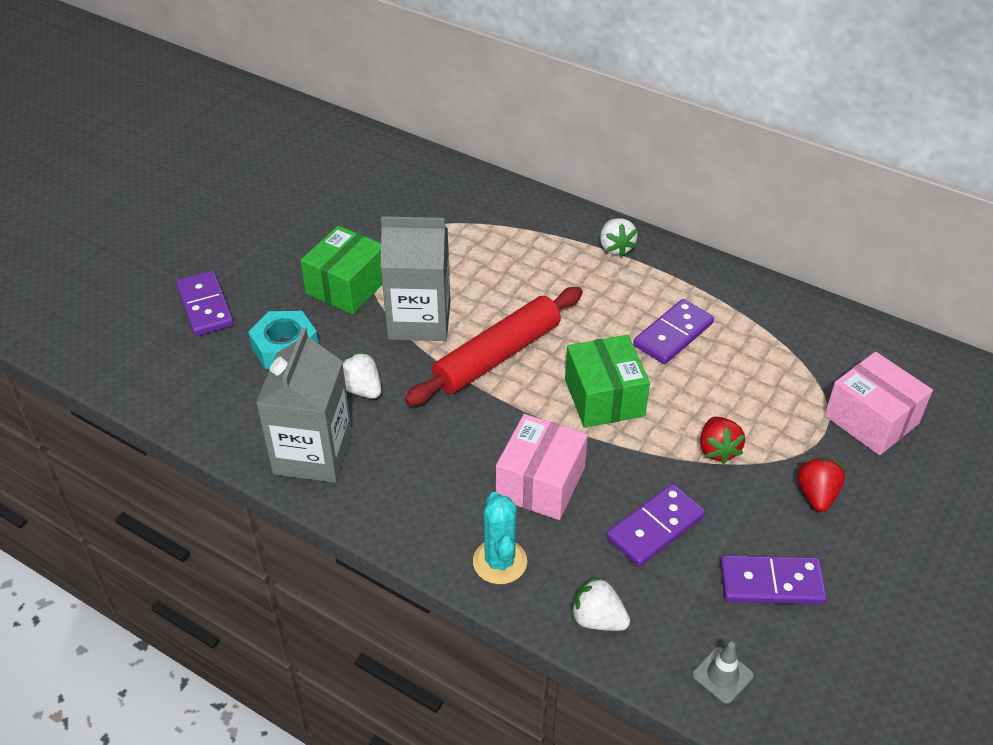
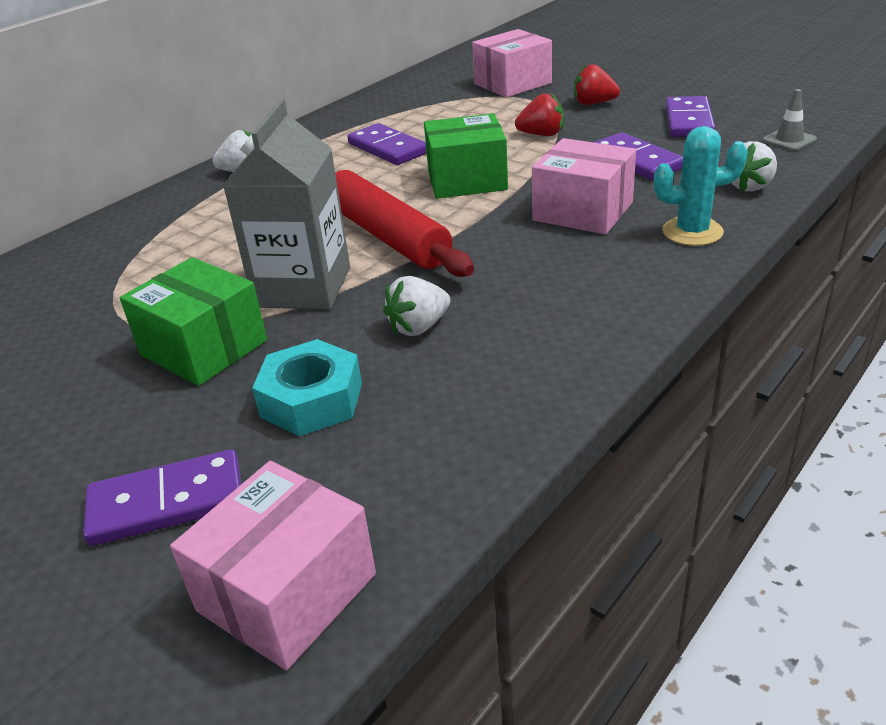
camera: 80 degrees left, 10 degrees down
grey carton [256,328,352,483] -> none
none -> pink box [170,461,376,670]

